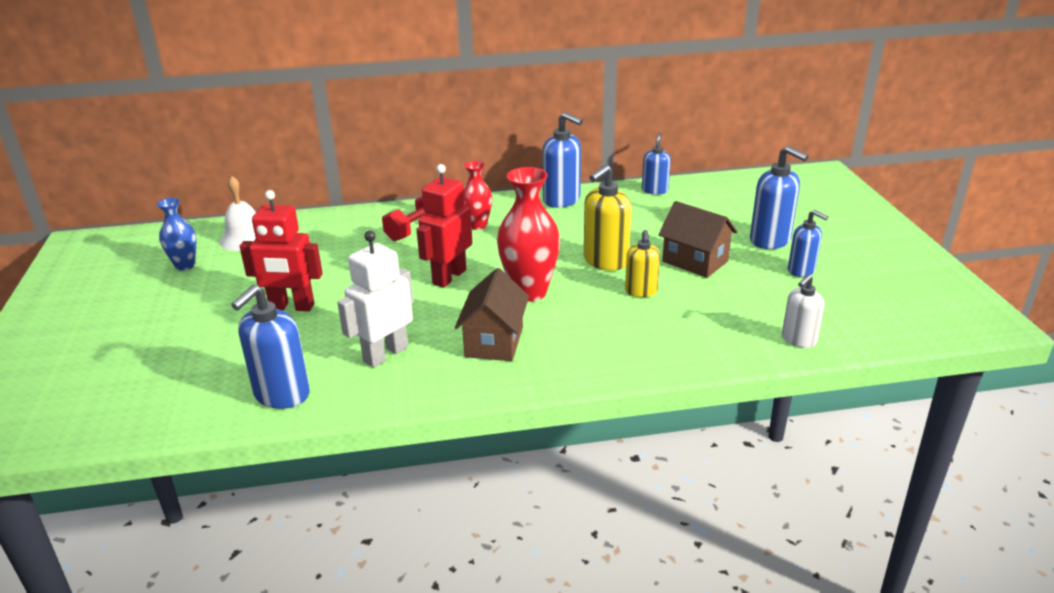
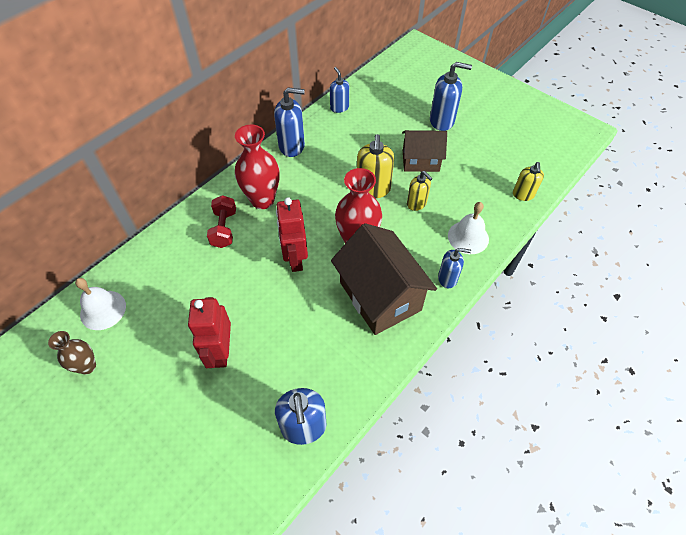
camera: 40 degrees left, 25 degrees up
blue vase [157,198,196,271] -> brown vase [48,331,96,374]
red robot [240,190,323,311] -> red robot turned 120 degrees clockwise [188,297,231,368]
white robot [337,231,413,368] -> none
brown house [455,268,529,361] -> brown house [331,223,437,335], size x1.62
red vase [463,161,492,230] -> red vase [235,124,280,209], size x1.70
white soap dispenser [782,274,824,348] -> yellow soap dispenser [513,162,544,201]
blue soap dispenser [788,210,828,277] -> blue soap dispenser moved to [438,248,471,288]
none -> white bell [448,202,489,254]

